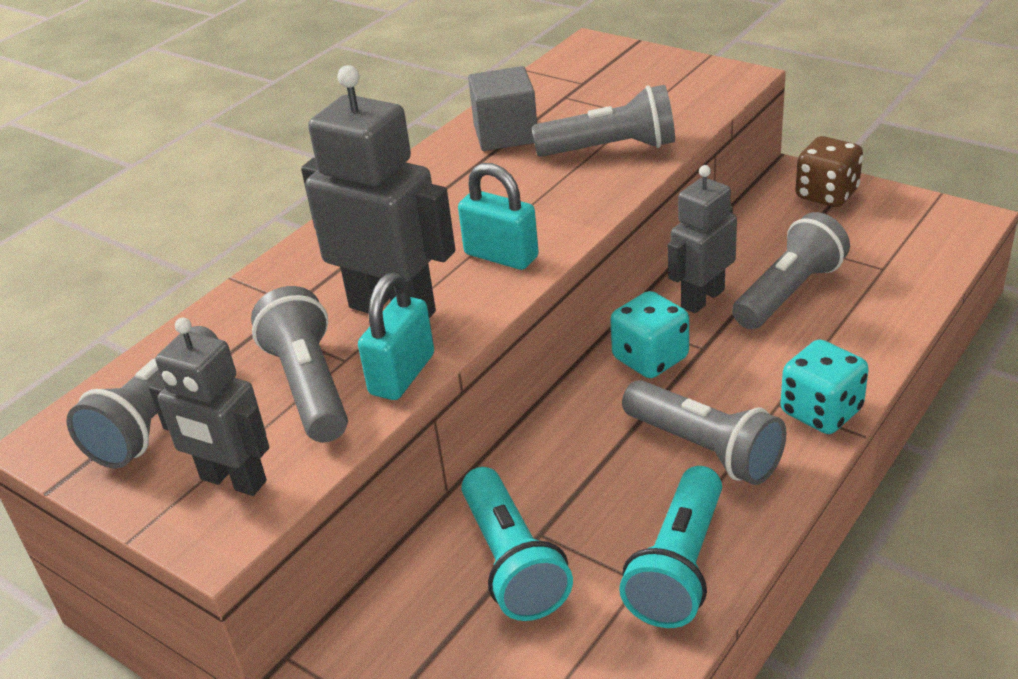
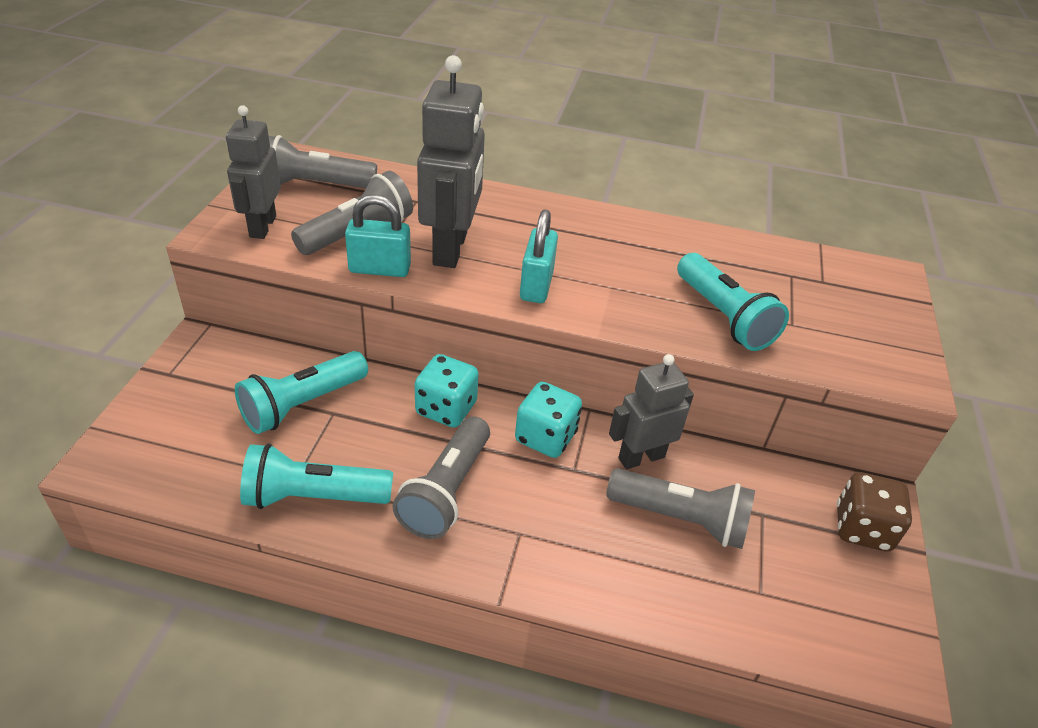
camera: 60 degrees right, 5 degrees up
grey cube [468,66,537,151] -> none
grey flashlight [531,85,675,157] -> turquoise flashlight [677,253,789,351]
grey robot [668,165,737,313] -> grey robot turned 45 degrees counterclockwise [609,354,694,469]
turquoise dice [781,340,869,434] -> turquoise dice moved to [415,354,479,428]

